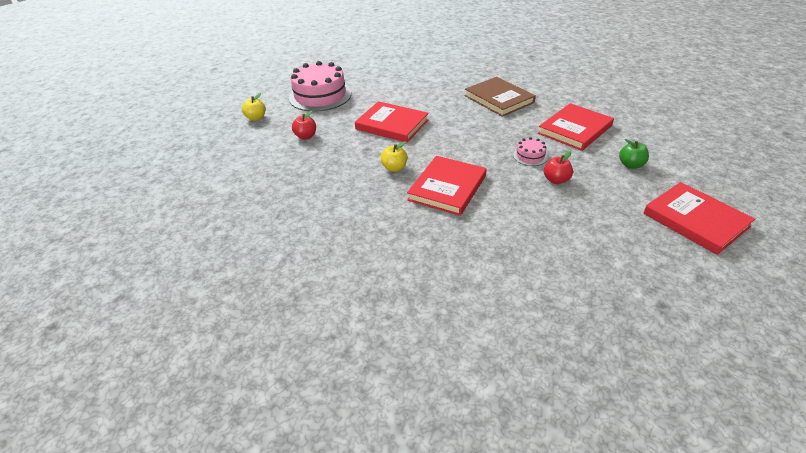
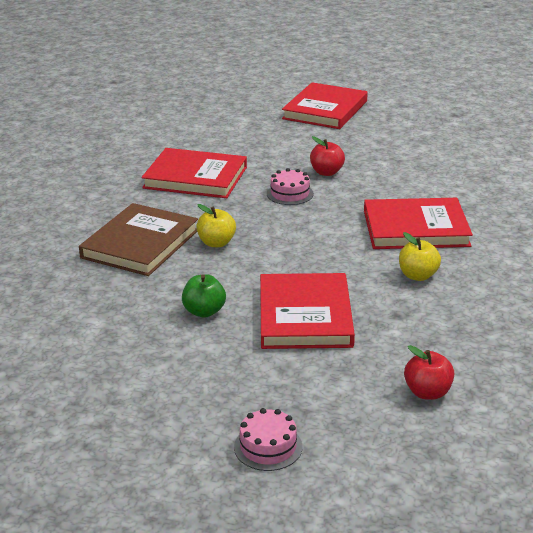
camera: 120 degrees left, 10 degrees down
yellow apple [242,93,265,121] -> yellow apple moved to [196,204,236,247]
pink cake [289,61,351,112] -> pink cake [234,408,303,471], size x0.44
green apple [619,139,649,169] -> green apple moved to [182,274,226,317]

